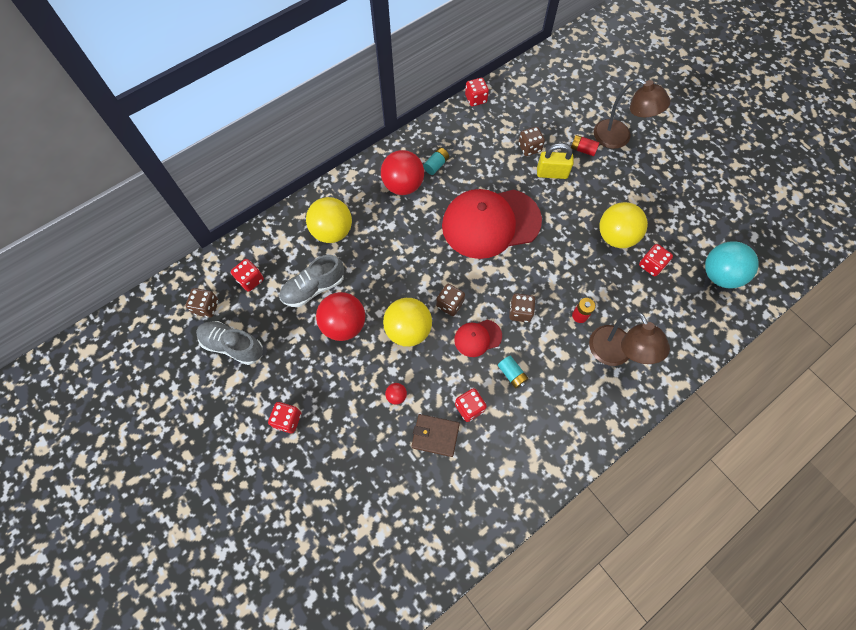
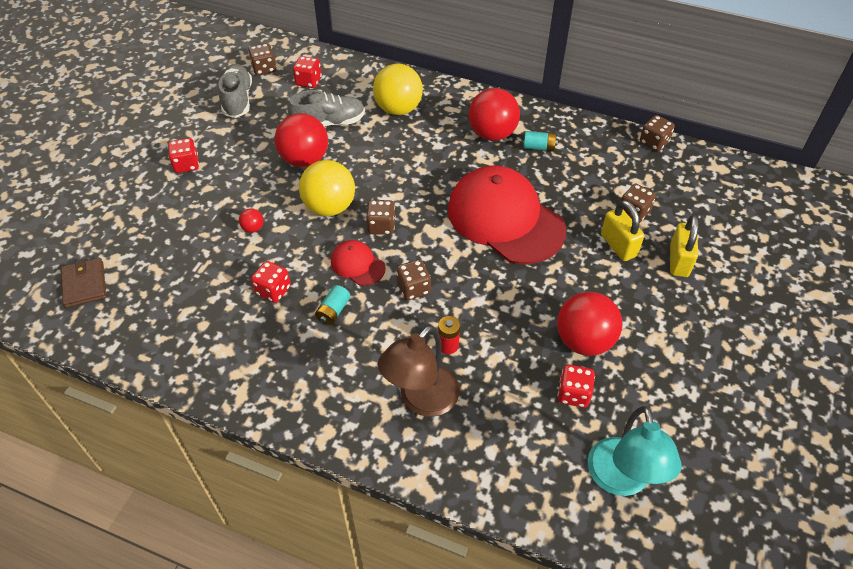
camera: 60 degrees right, 15 degrees down
grey shoe [280,255,344,307] -> grey shoe turned 135 degrees clockwise [288,90,365,127]
brown wallet [411,414,460,457] -> brown wallet moved to [61,258,106,308]
red dice [465,78,489,106] -> brown dice [640,115,675,152]
red battery [571,135,599,156] -> yellow padlock [670,215,699,277]
brown lamp [593,78,670,149] -> none
yellow ball [599,202,648,248] -> red ball [557,292,622,356]
turquoise ball [705,241,759,288] -> turquoise lamp [588,406,682,496]

